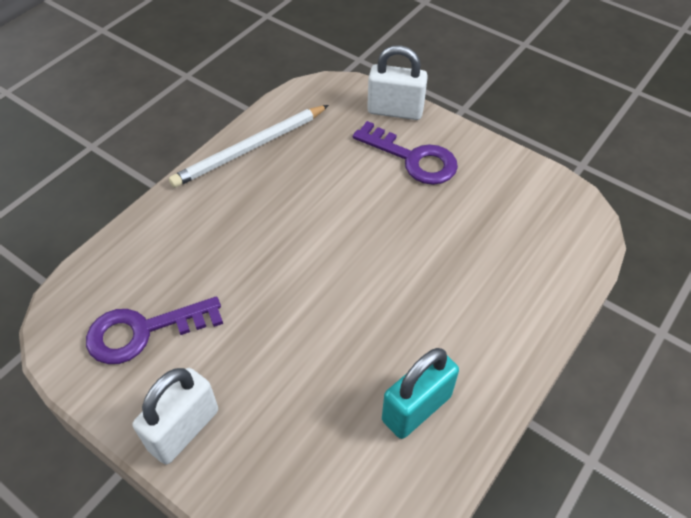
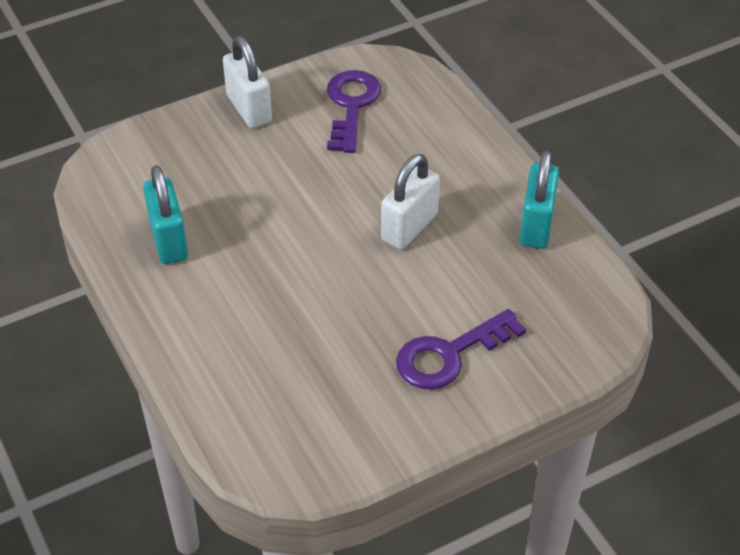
camera: 115 degrees right, 5 degrees down
white pencil [169,105,329,188] -> turquoise padlock [520,150,559,249]
white padlock [367,45,428,120] -> white padlock moved to [381,154,440,250]

